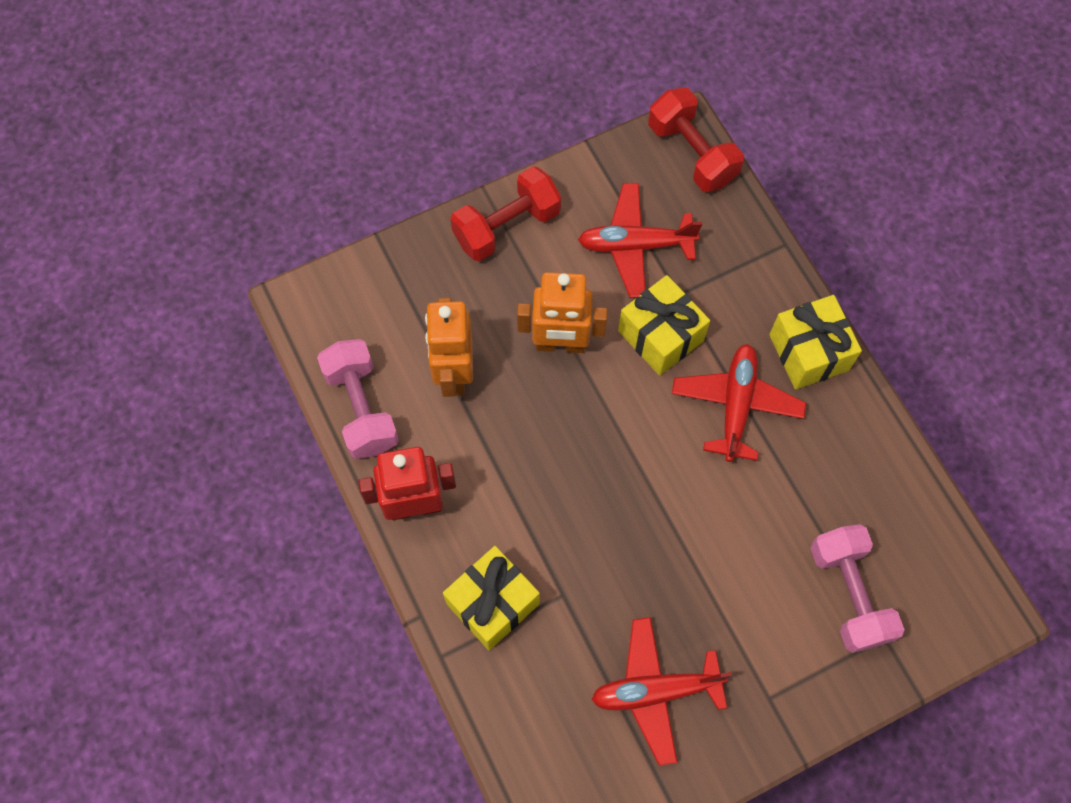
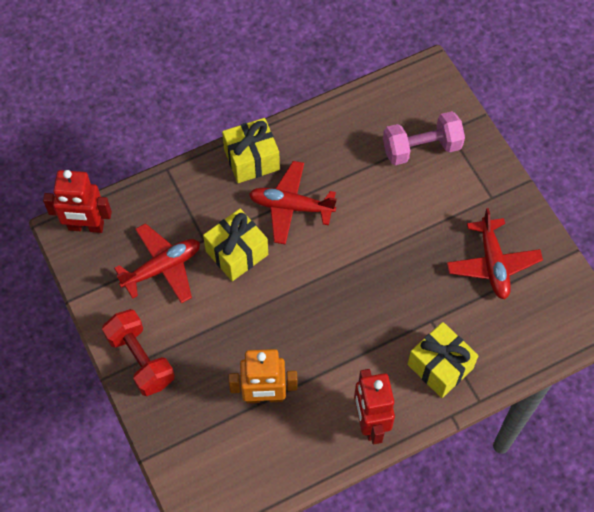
camera: 90 degrees left, 5 degrees down
pink dumbbell [317,339,399,459] -> none
orange robot [517,272,608,353] -> none
red plane [578,183,703,298] -> red plane turned 120 degrees counterclockwise [114,223,200,304]
red dumbbell [648,87,744,192] -> red robot [43,170,112,233]

